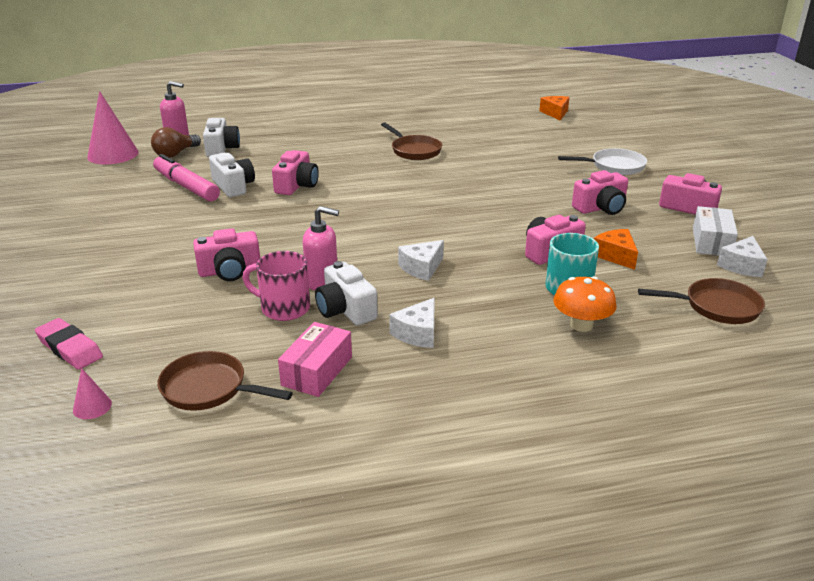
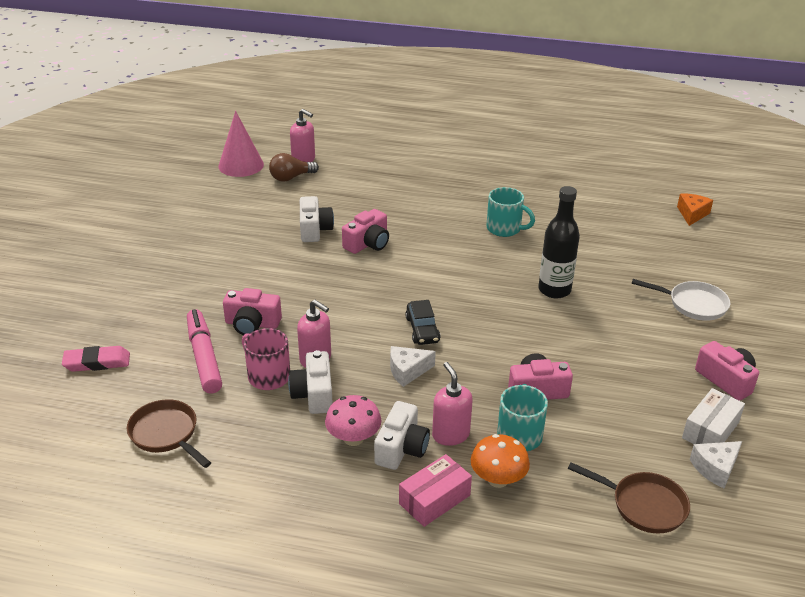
camera: 25 degrees right, 5 degrees up
pink eraser [35,318,103,370] -> pink eraser turned 75 degrees counterclockwise [62,346,130,372]
pink cone [73,368,112,419] -> none
pink marker [153,154,220,201] -> pink marker moved to [187,309,222,394]
white camera [203,118,240,157] -> white camera moved to [374,401,430,470]
pink box [278,322,352,397] -> pink box moved to [399,454,472,527]
brown pan [381,122,442,160] -> turquoise mug [487,187,535,237]
white cheese [389,298,435,348] -> pink mushroom [325,395,382,446]
pink camera [572,170,628,215] -> none
orange cheese [594,229,638,270] -> none
none -> black car [405,300,440,345]
none -> pink soap dispenser [432,362,473,446]
none -> black bottle [538,186,580,298]

